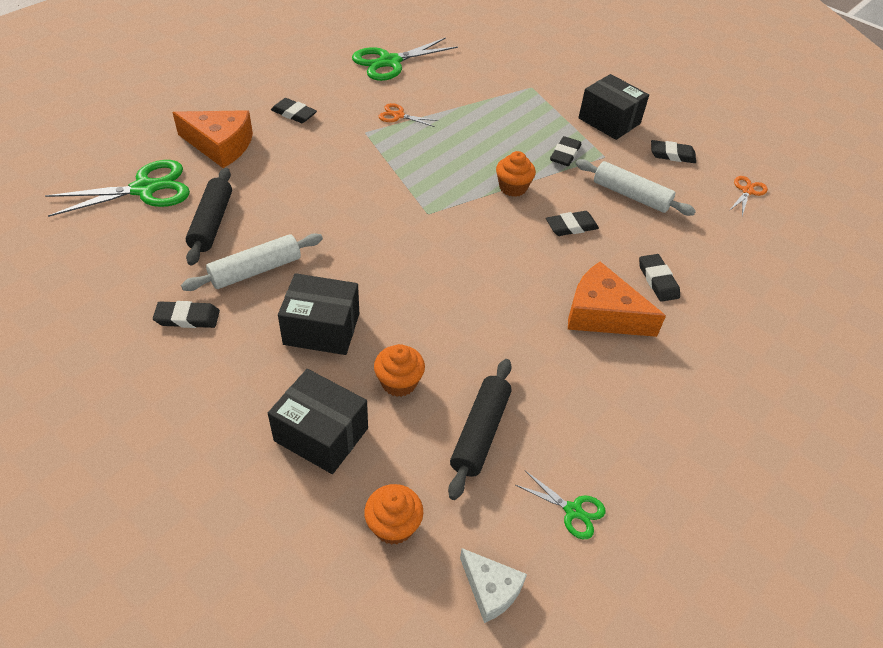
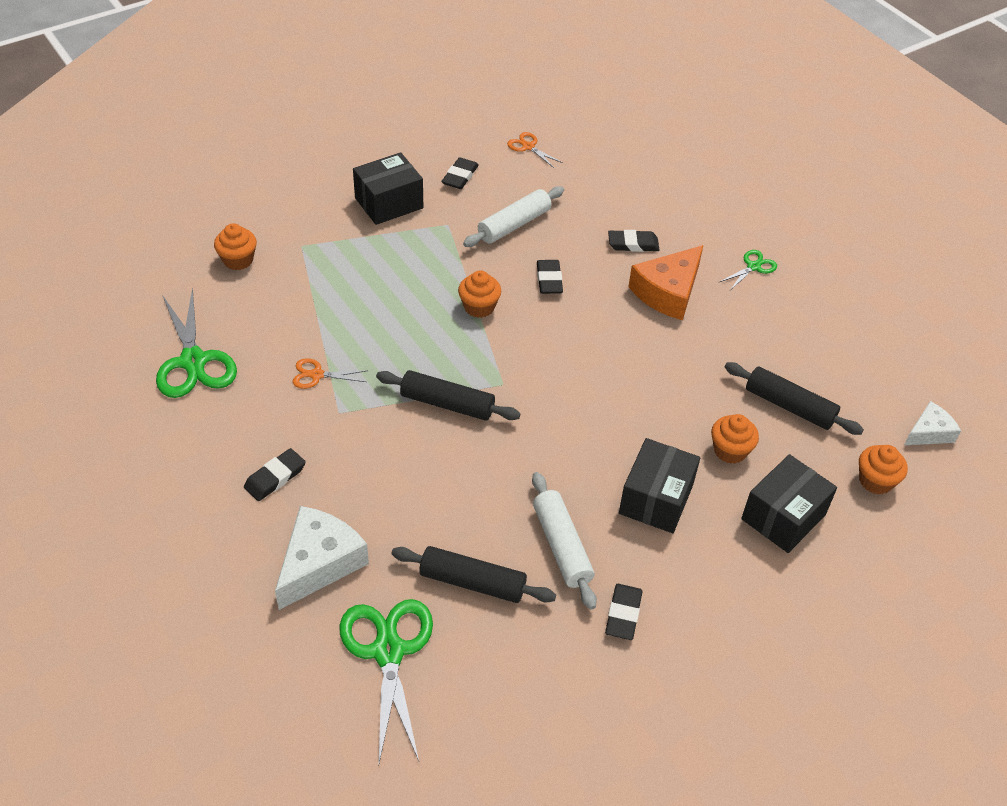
camera: 75 degrees left, 0 degrees up
orange cheese [172,110,253,168] -> white cheese [275,506,369,610]
orange scissors [379,103,439,127] -> orange scissors turned 60 degrees clockwise [293,358,368,389]
green scissors [516,471,605,539] -> green scissors moved to [720,250,777,290]
black eraser [550,136,581,166] -> none
none -> orange cupcake [214,223,257,270]
none -> black rolling pin [376,370,520,421]

